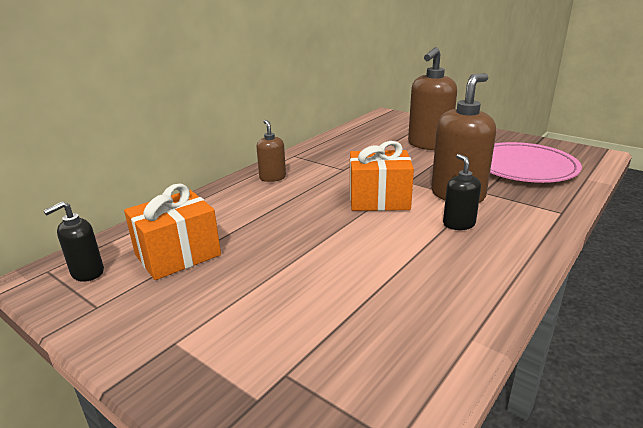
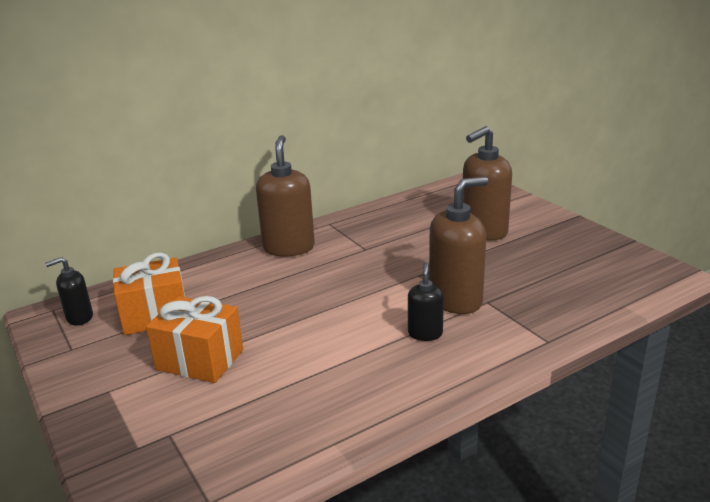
camera: 20 degrees right, 0 degrees up
brown soap dispenser [257,120,286,182] -> brown soap dispenser [256,135,315,257], size x1.86
orange gift [350,141,414,211] -> orange gift moved to [146,296,243,383]
pink plate [490,142,582,183] -> none

